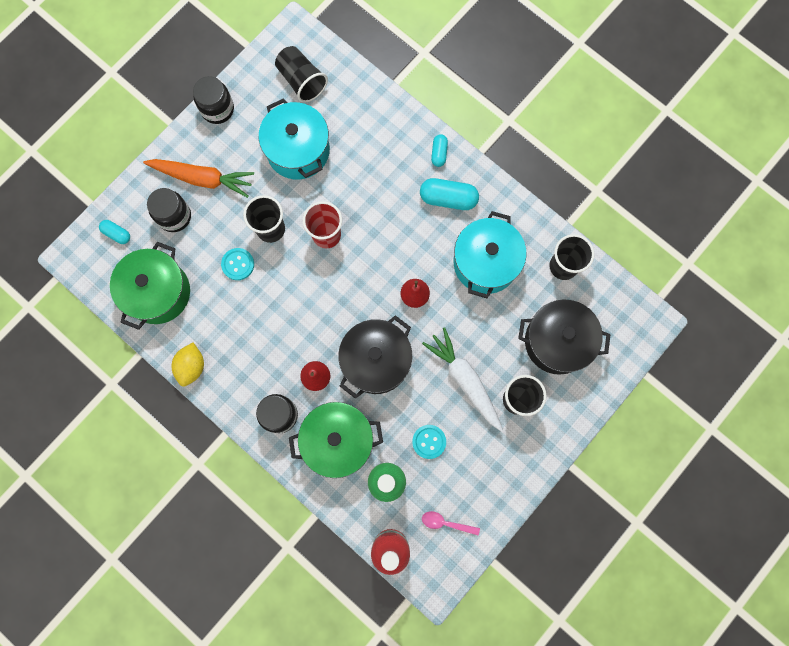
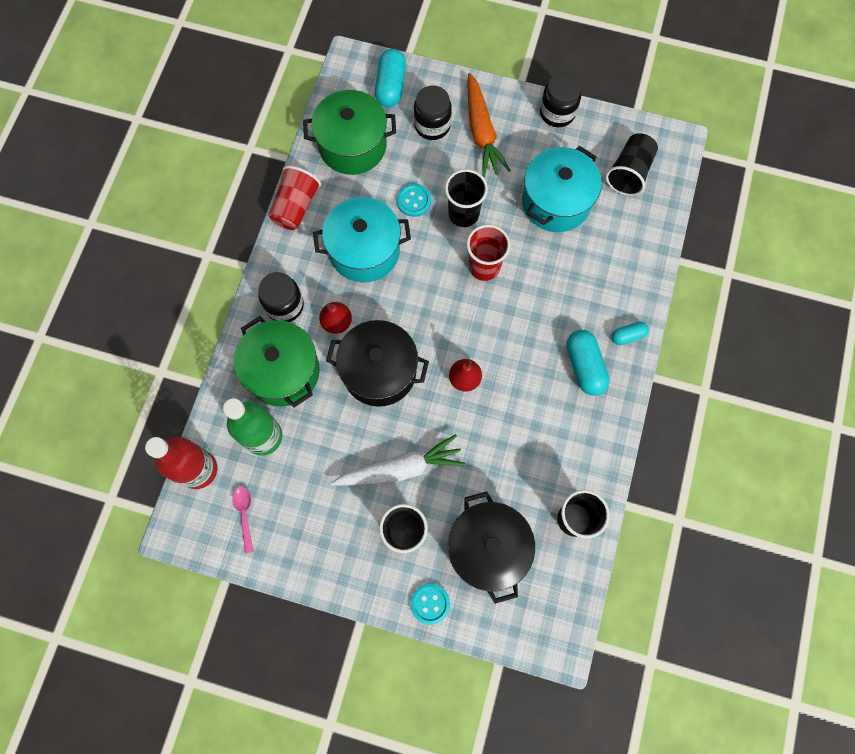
camera: 65 degrees right, 5 degrees down
turquoise capsule [99,220,130,244] -> turquoise capsule [375,49,406,107], size x1.76
yellow lemon [172,342,204,387] -> red cup [269,165,321,230]
turquoise button [412,425,446,459] -> turquoise button moved to [410,583,450,625]
white carrot [422,327,503,432] -> white carrot turned 45 degrees clockwise [331,434,465,486]
turquoise pot [454,211,527,299] -> turquoise pot moved to [313,197,411,283]

